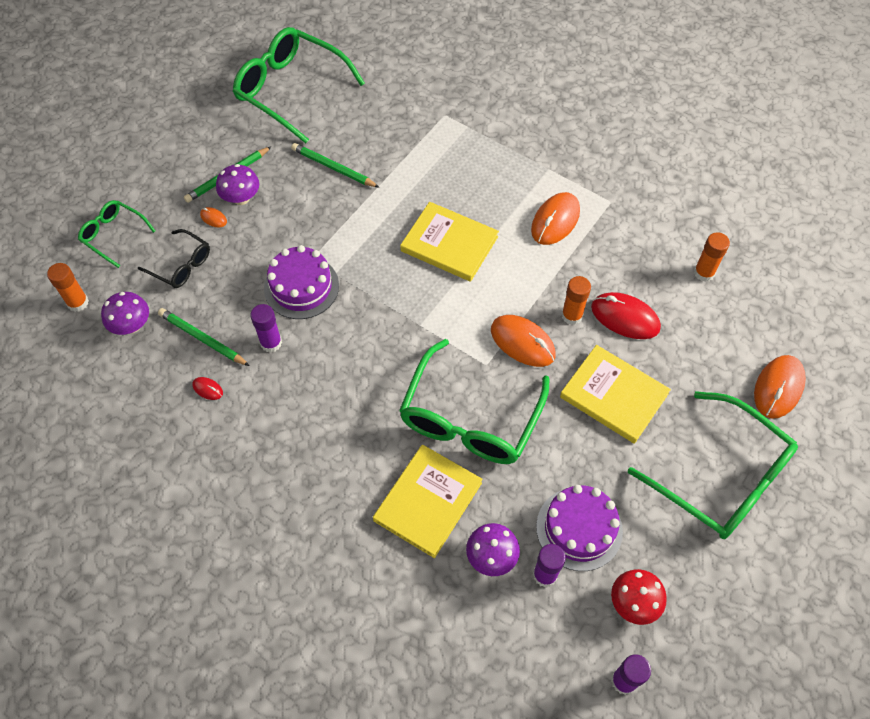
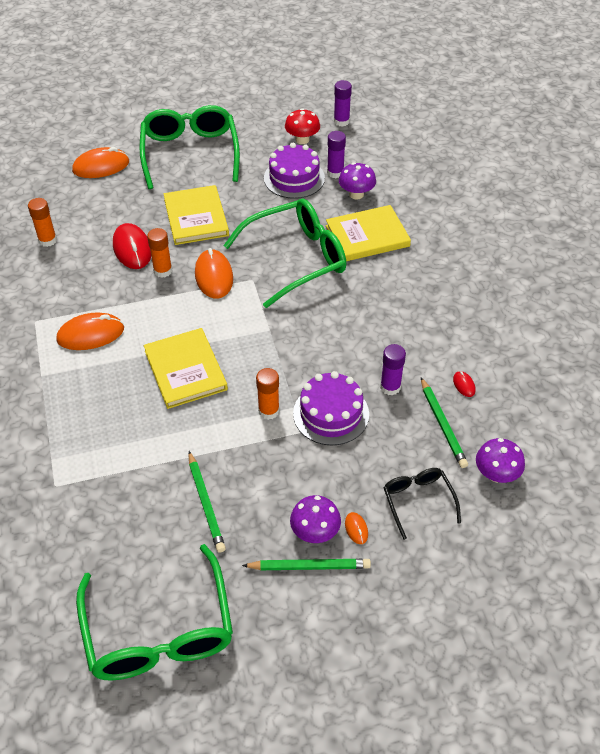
camera: 140 degrees left, 10 degrees down
orange glue stick [47,263,89,312] -> orange glue stick moved to [256,368,280,420]
green glasses [78,200,155,268] -> none

